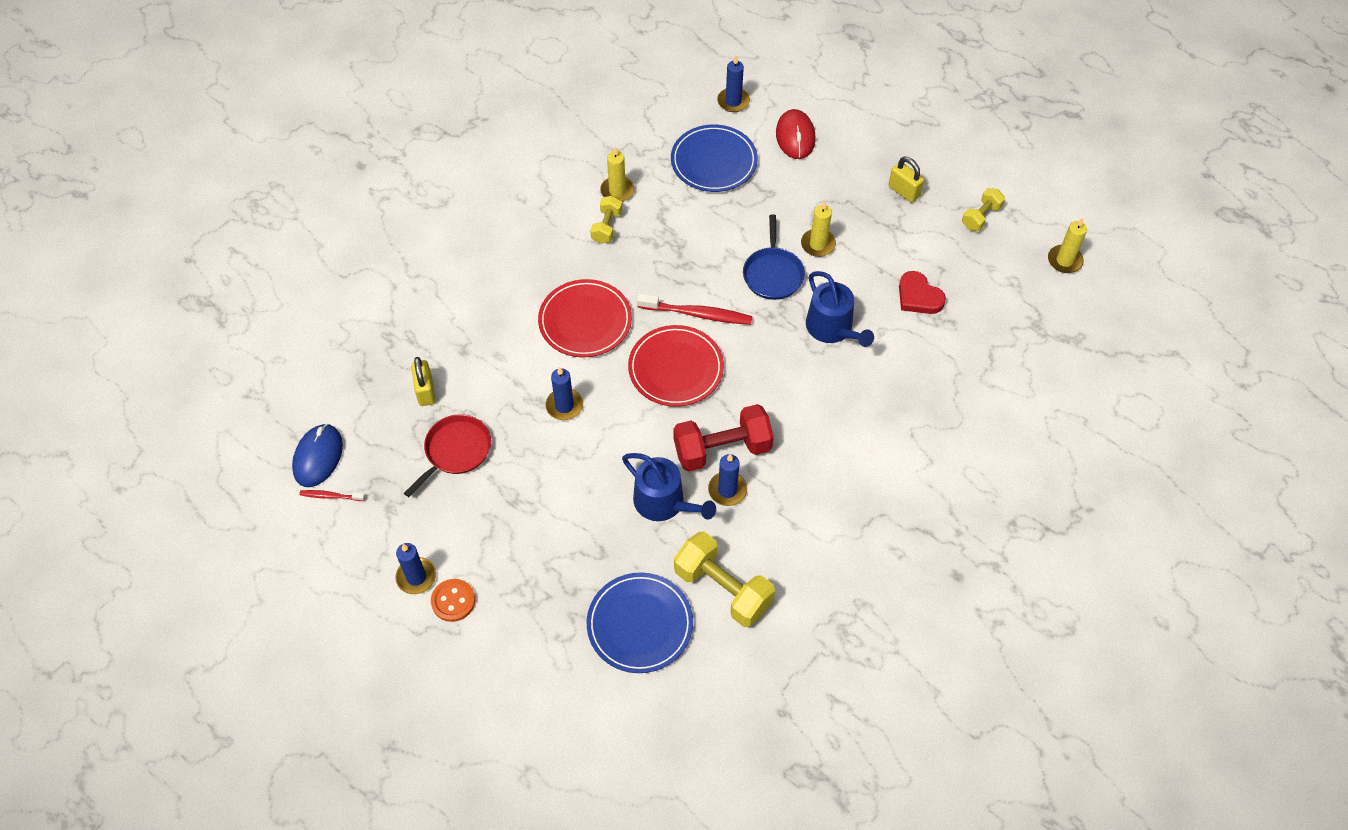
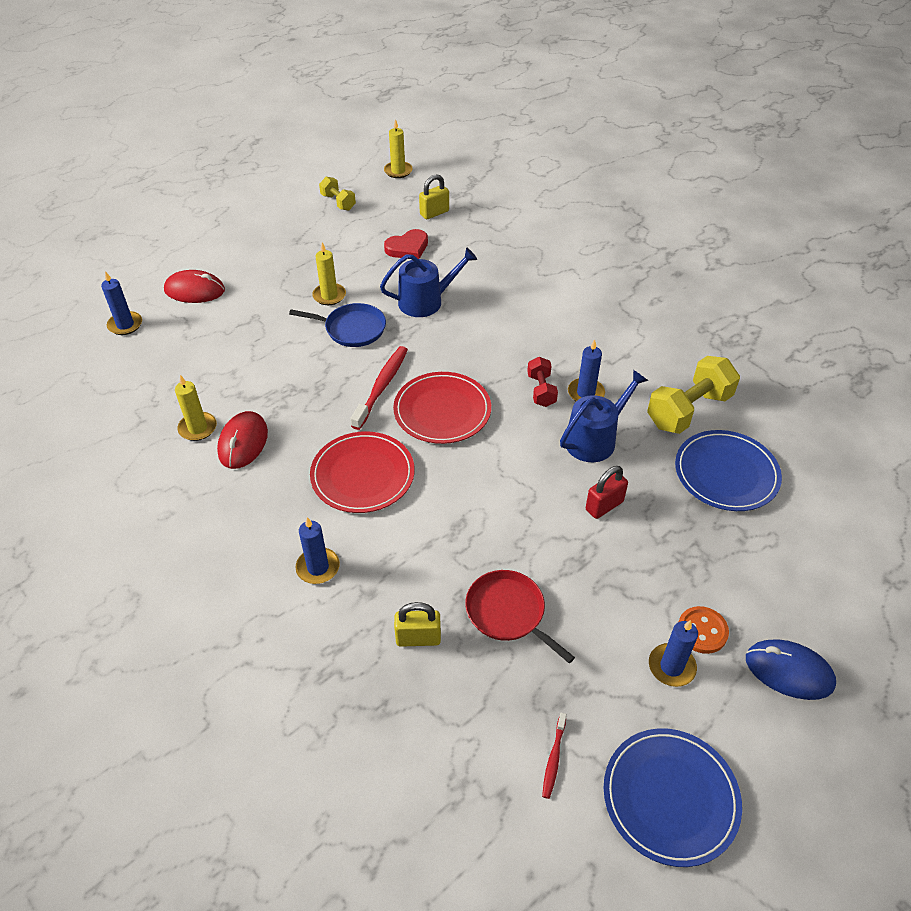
camera: 80 degrees left, 10 degrees down
blue mouse [292,424,343,487] -> blue mouse moved to [746,639,836,700]
blue candle [546,367,583,420] -> blue candle moved to [295,517,340,584]
yellow dumbbell [590,196,622,244] -> red mouse [217,411,268,469]
blue plate [671,124,758,192] -> blue plate moved to [604,728,742,867]
red dumbbell [674,404,774,472] -> red dumbbell [527,357,558,407], size x0.55
yellow padlock [889,157,924,203] -> yellow padlock moved to [419,174,449,219]
none -> red padlock [586,466,628,519]

